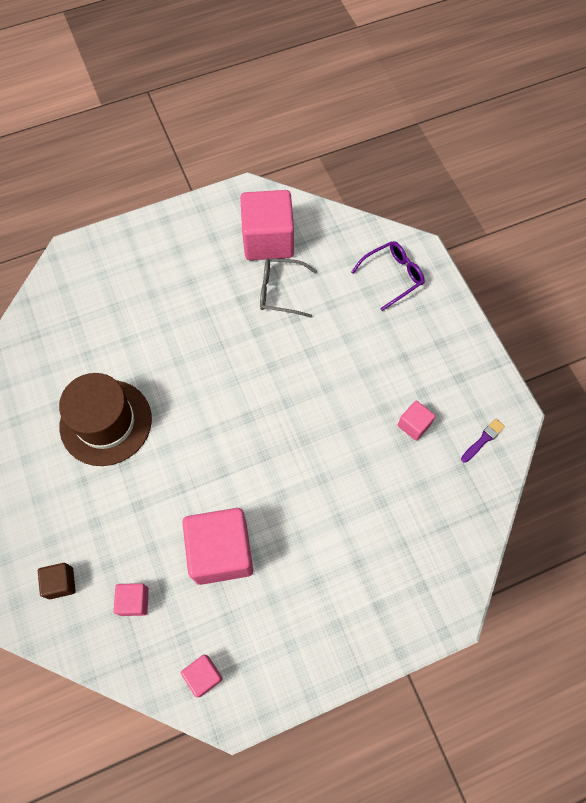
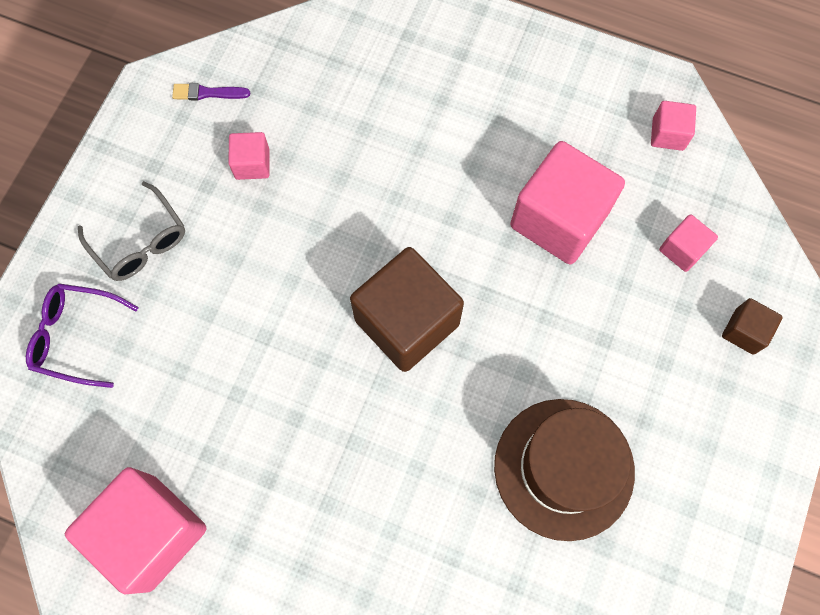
camera: 135 degrees left, 5 degrees up
grey glasses [260,258,317,318] -> grey glasses moved to [78,181,185,281]
none -> brown cube [350,247,464,372]

